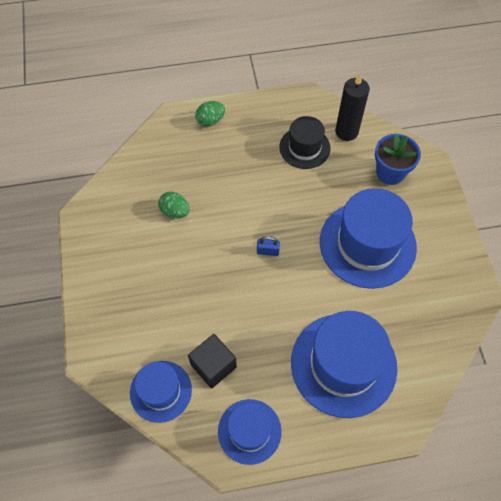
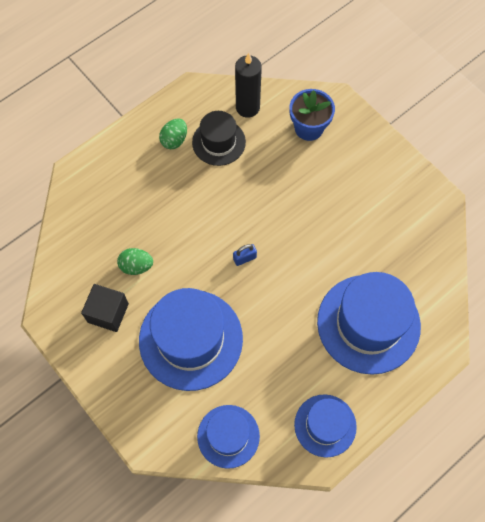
camera: 30 degrees left, 5 degrees up
black cube [188,334,237,389] -> black cube moved to [81,284,129,332]
green egg [195,101,225,127] -> green egg moved to [159,119,187,149]
blue hat [320,188,417,289] -> blue hat moved to [139,288,243,391]

